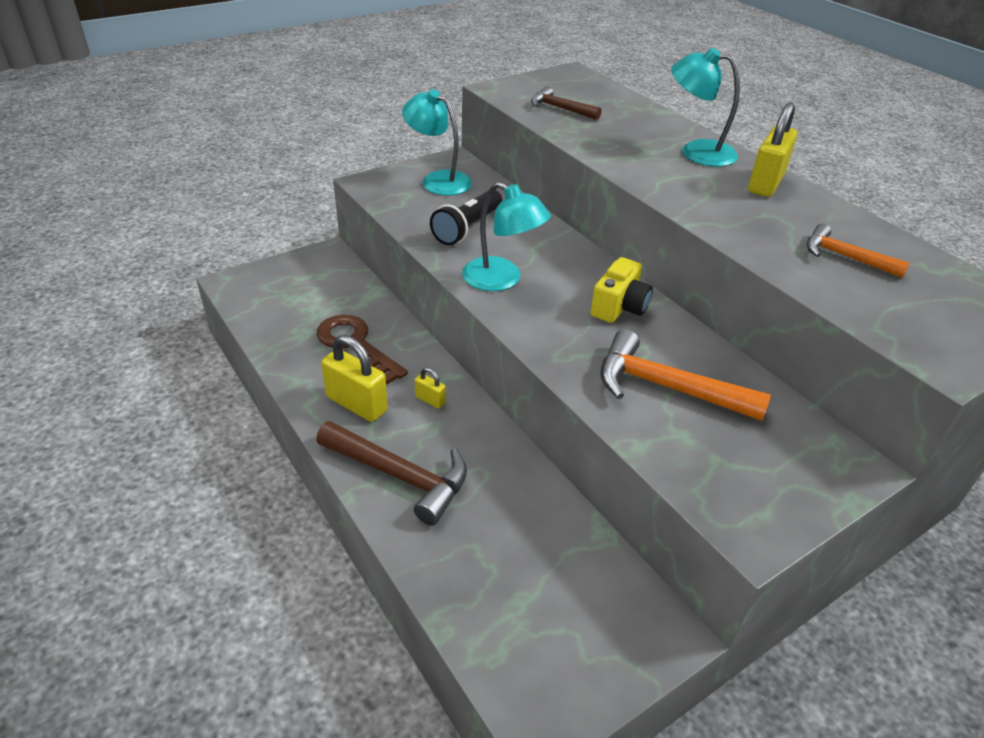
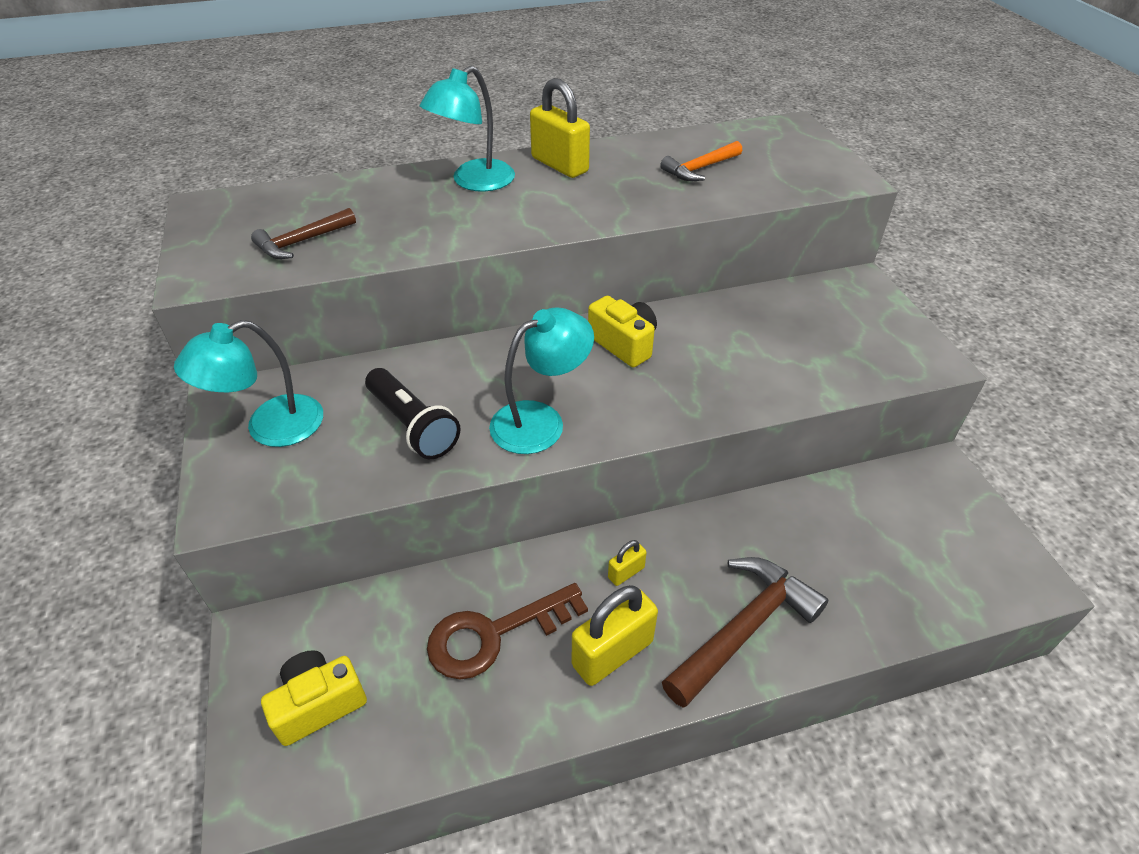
camera: 70 degrees left, 5 degrees up
orange hammer [600,329,771,421] -> none
none -> yellow camera [261,650,367,746]

